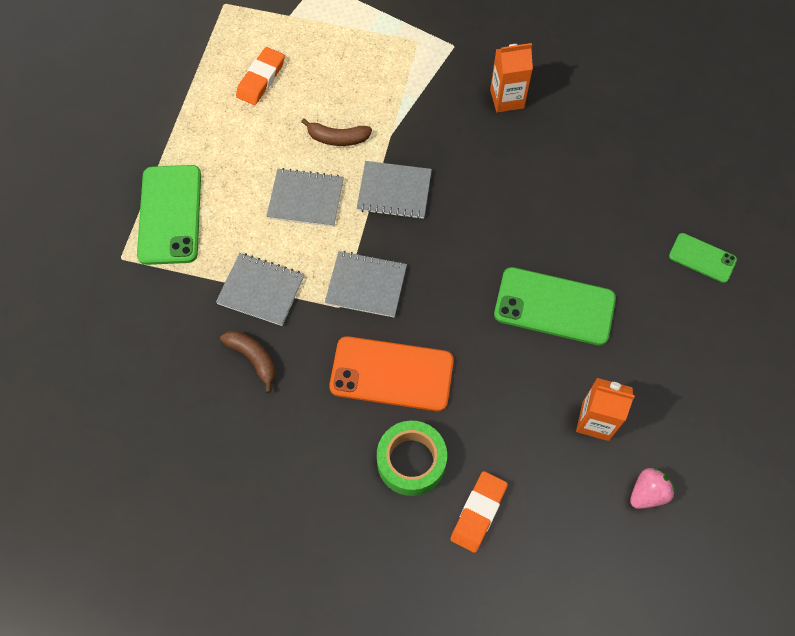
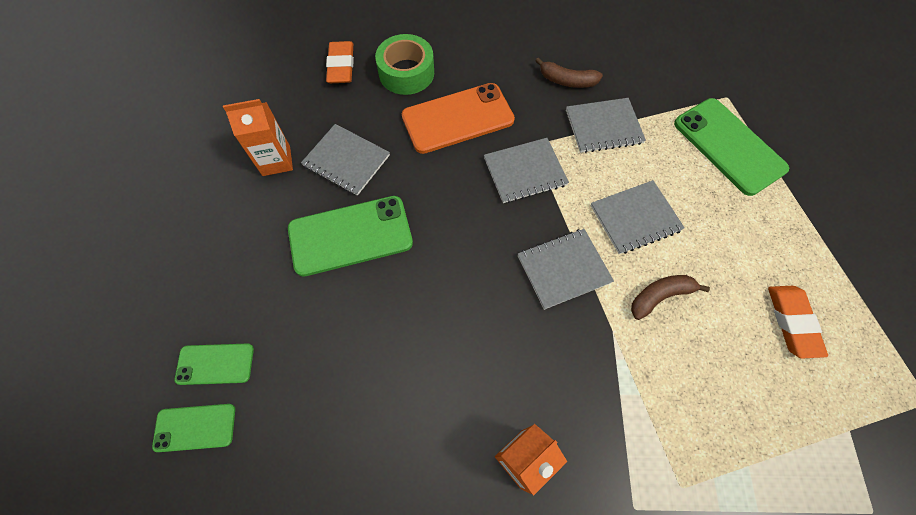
camera: 150 degrees right, 0 degrees up
pink strawberry [630,467,675,509] -> none
none -> green phone [152,404,235,452]
none -> grey notebook [301,124,390,196]

